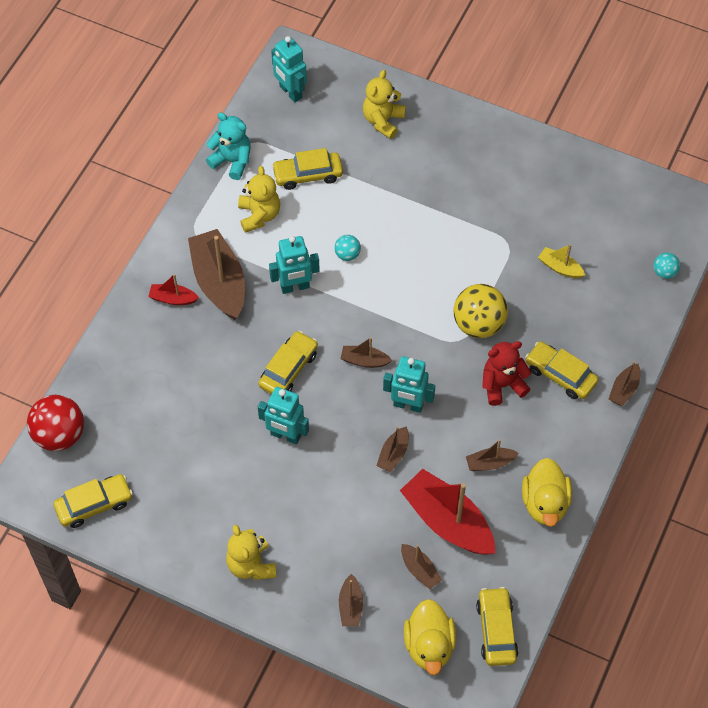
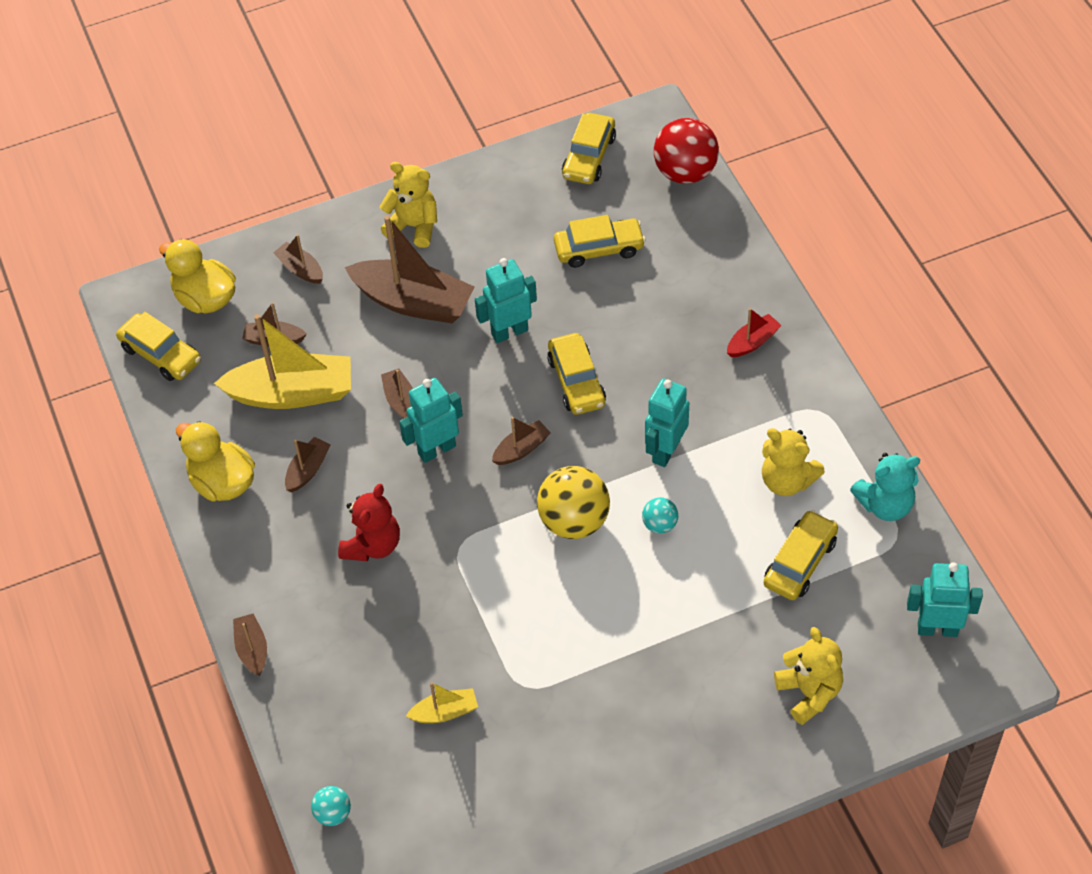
camera: 135 degrees right, 5 degrees down
brown boat [188,229,245,320] -> brown boat moved to [345,215,474,324]
red boat [400,469,495,555] -> yellow boat [214,314,351,409]
yellow ball [453,284,508,338] -> yellow ball moved to [537,466,610,539]
yellow car [525,342,599,399] -> yellow car moved to [554,215,646,268]

